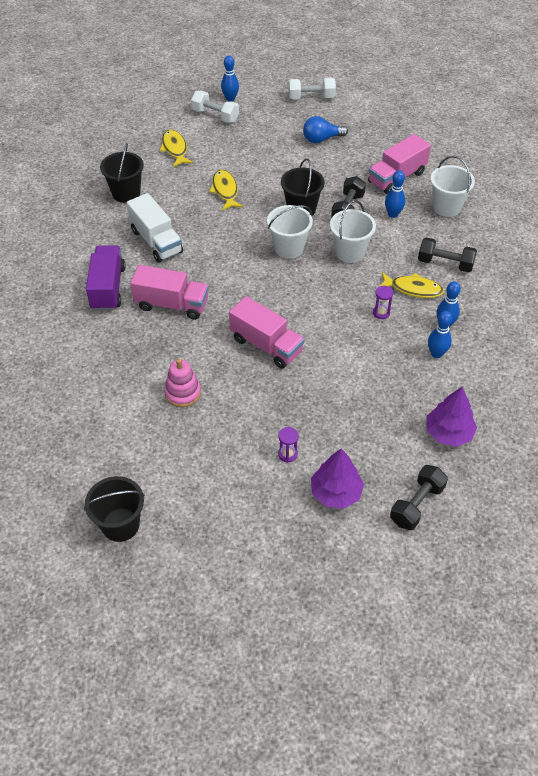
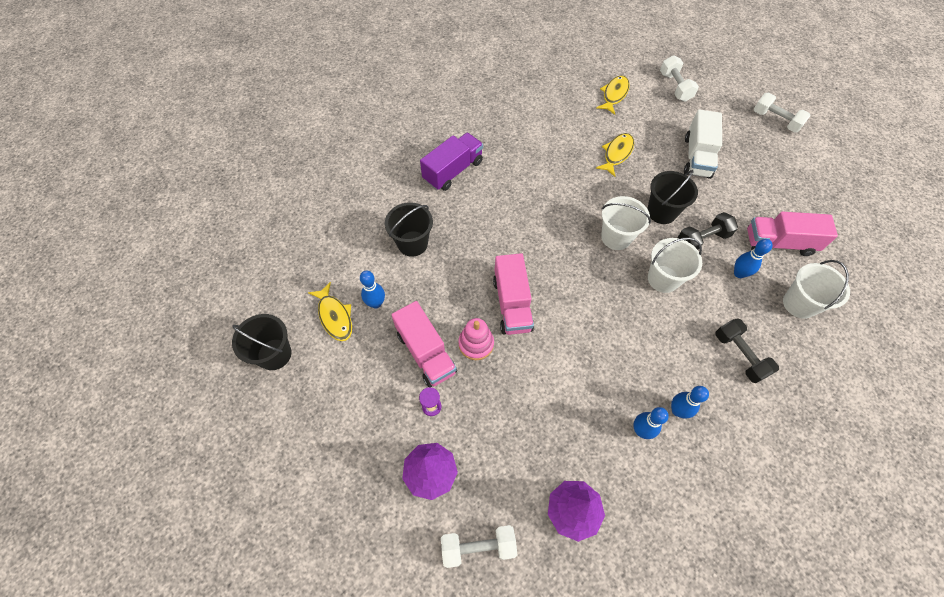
camera: 45 degrees right, 10 degrees up
black bucket [100,143,144,203] -> black bucket moved to [385,202,433,257]
white truck [127,193,183,263] -> white truck moved to [684,109,722,179]
pink truck [130,265,209,320] -> pink truck moved to [392,301,457,387]
pink stacking toy [164,359,201,407] -> pink stacking toy moved to [458,318,494,360]
blue bowling pin [221,55,239,101] -> blue bowling pin moved to [360,271,385,308]
blue light bulb [303,116,348,143] -> none
purple hourglass [373,285,393,319] -> none
yellow fish [379,272,444,298] -> yellow fish moved to [308,282,352,341]
black dumbbell [390,465,448,530] -> white dumbbell [441,525,517,568]

